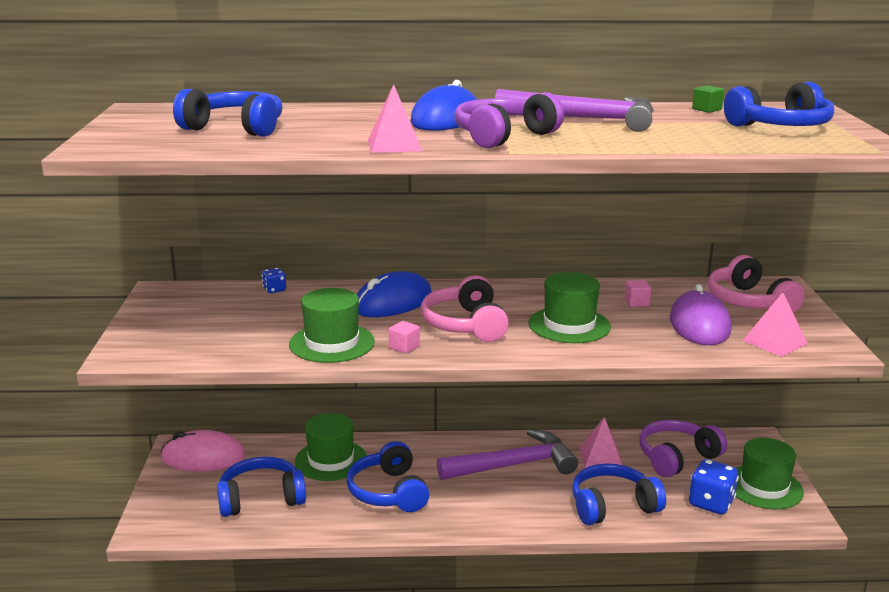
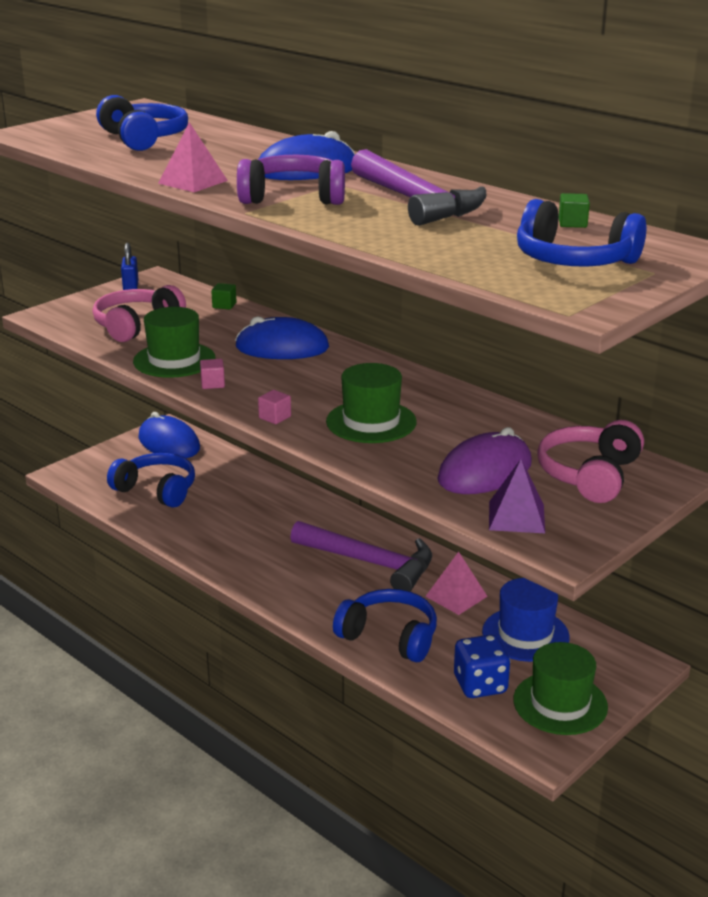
camera: 45 degrees right, 5 degrees up
pink mouse [161,430,245,472] -> blue mouse [138,412,200,458]
blue dice [262,268,286,293] -> green cube [211,283,237,310]
green hat [295,413,367,481] -> none
blue headphones [346,441,429,512] -> none
pink headphones [421,275,509,342] -> pink headphones moved to [93,285,186,342]
pink cube [625,280,651,307] -> pink cube moved to [258,390,291,424]
purple headphones [639,420,727,478] -> blue hat [482,578,570,662]
pink pyramid [742,292,808,357] -> purple pyramid [489,459,545,533]
none -> blue padlock [121,243,139,290]

